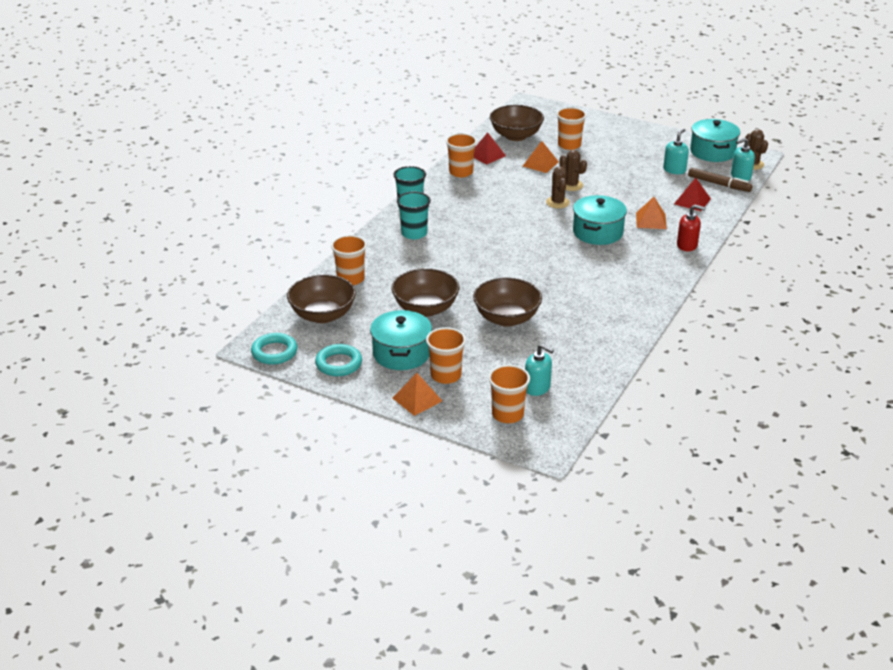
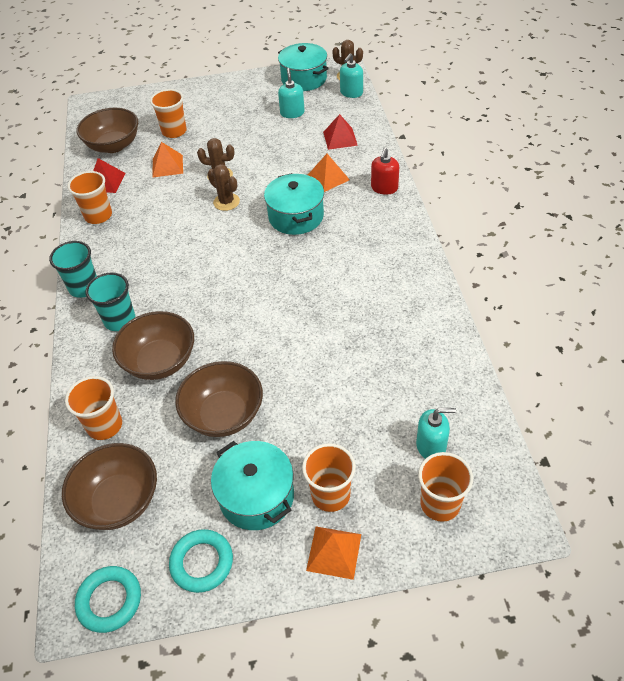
camera: 35 degrees left, 15 degrees up
brown bowl [473,278,542,327] -> brown bowl moved to [112,311,194,380]
red soap dispenser [677,204,706,251] -> red soap dispenser turned 135 degrees clockwise [371,148,399,195]
brown marker [688,168,752,192] -> none

